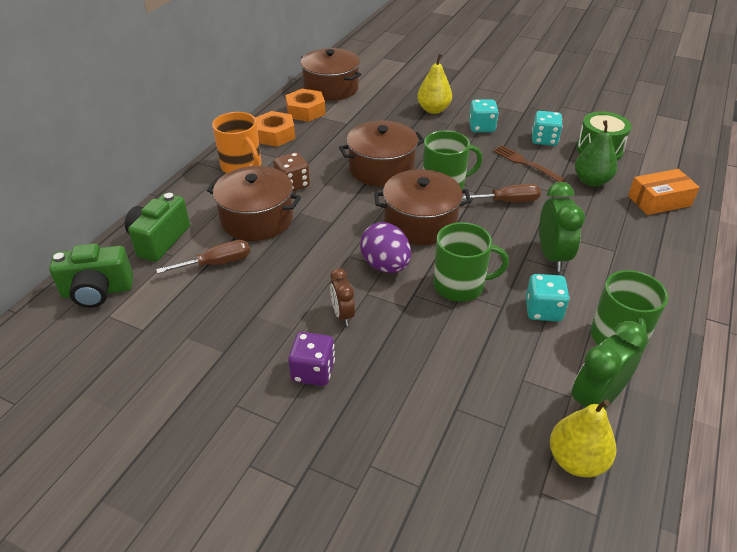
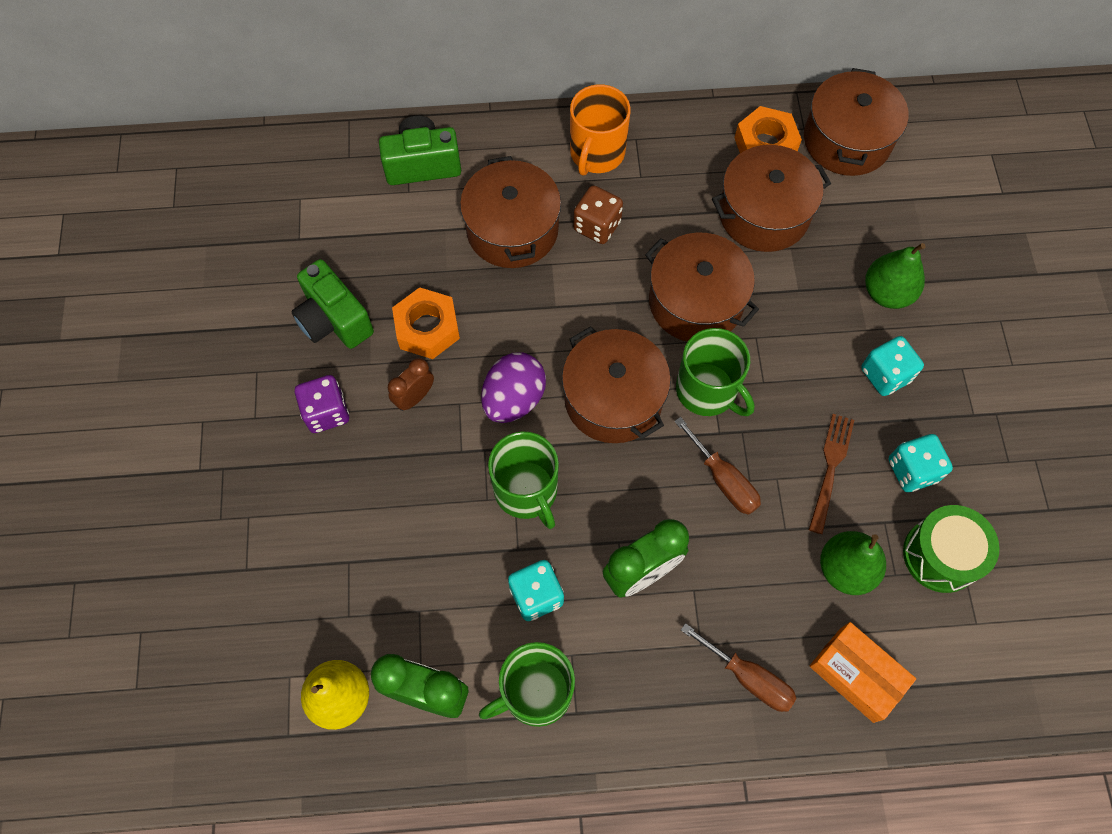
camera: 60 degrees right, 25 degrees up
green camera [49,243,133,308] -> green camera moved to [291,259,374,349]
brown screwdriver [156,240,250,274] -> brown screwdriver moved to [681,623,797,712]
orange nut [255,111,295,147] -> orange nut moved to [392,287,460,359]
yellow pear [417,54,452,114] -> green pear [865,243,926,309]
none -> brown pot [712,145,831,252]

